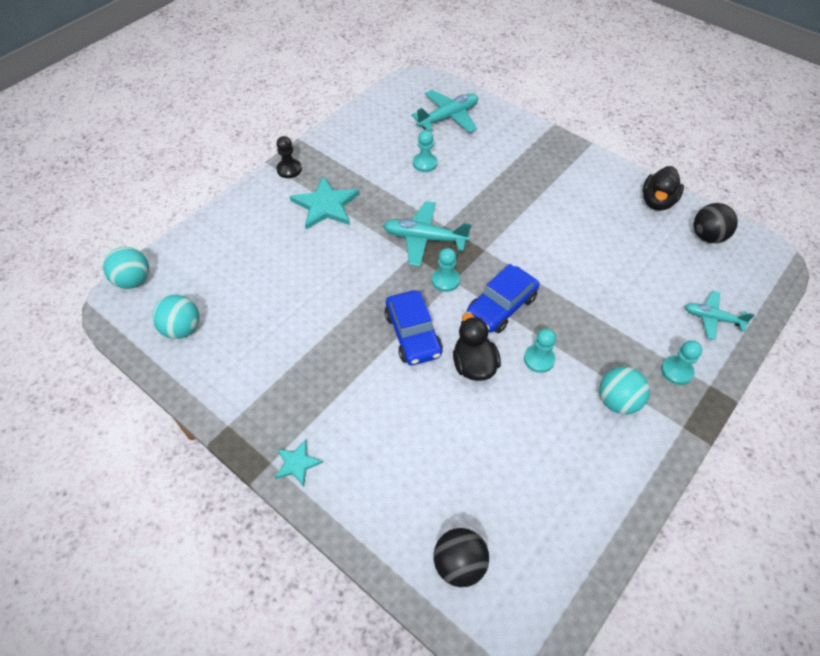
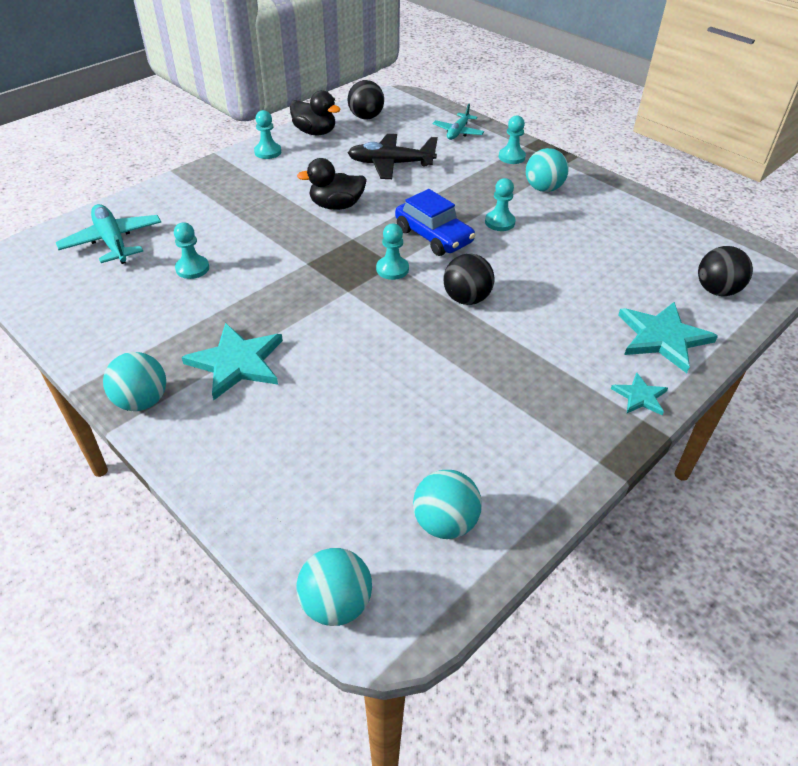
camera: 85 degrees left, 10 degrees down
black pawn [276,136,302,178] -> turquoise ball [103,352,166,411]
turquoise plane [383,201,471,267] -> none
blue car [385,290,443,365] -> black ball [443,253,495,305]
black duck [453,313,501,381] -> black duck moved to [297,158,367,210]
none -> turquoise pawn [254,110,281,159]
none -> black plane [348,134,438,179]
none -> turquoise star [618,302,718,373]

